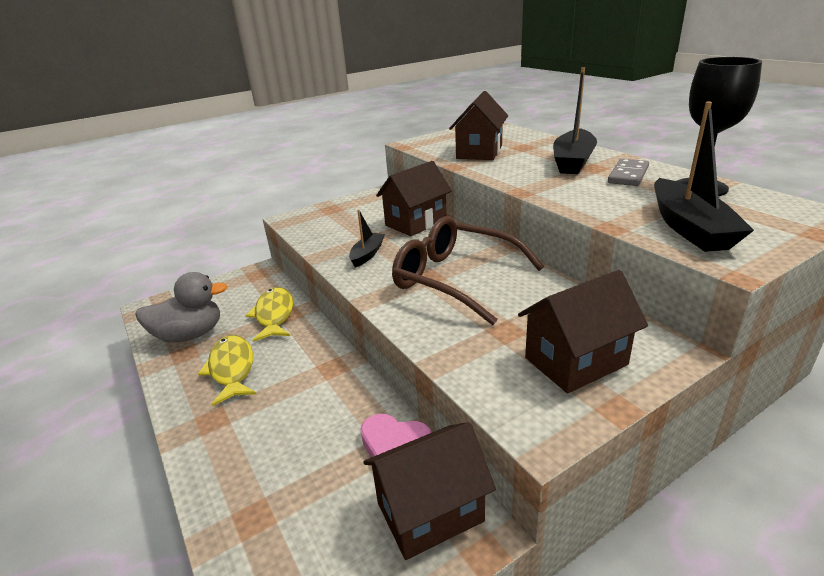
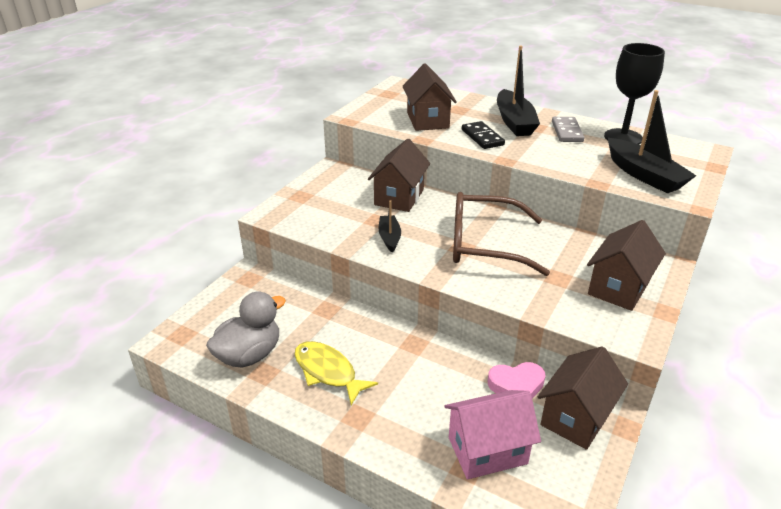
camera: 30 degrees left, 5 degrees up
yellow fish [245,287,293,342] -> none
none -> pink house [444,390,541,479]
none -> black domino [462,121,505,149]

